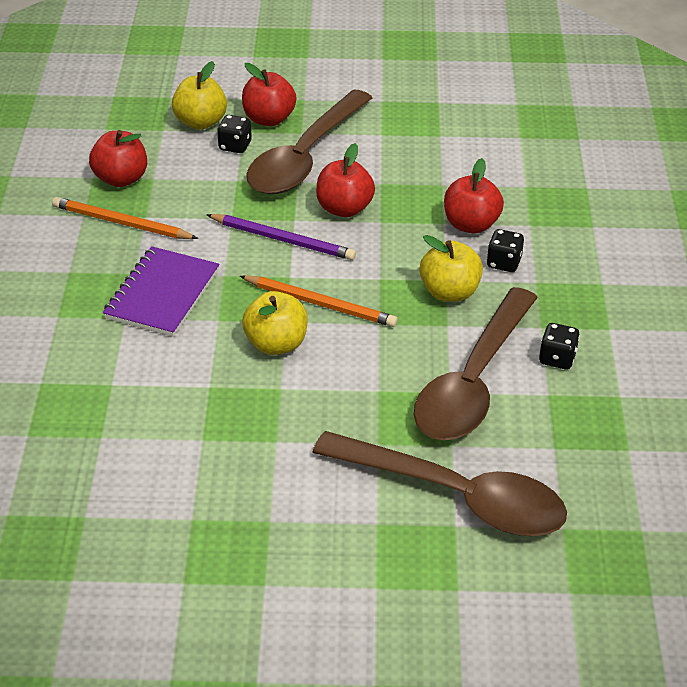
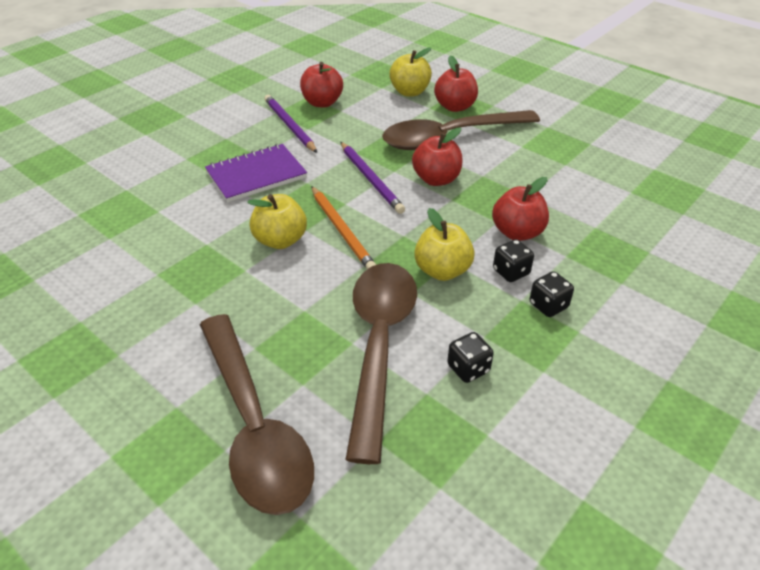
camera: 40 degrees right, 0 degrees up
orange pencil [52,197,198,239] -> purple pencil [264,95,317,153]
black dice [217,115,252,153] -> black dice moved to [530,271,574,317]
brown spoon [414,287,538,440] -> brown spoon turned 120 degrees clockwise [345,263,417,464]

